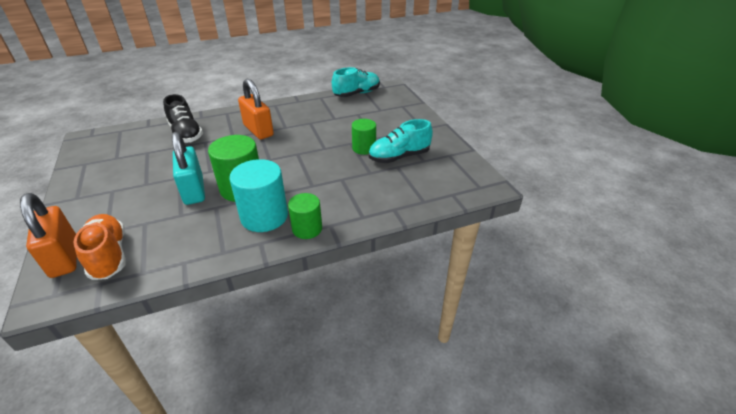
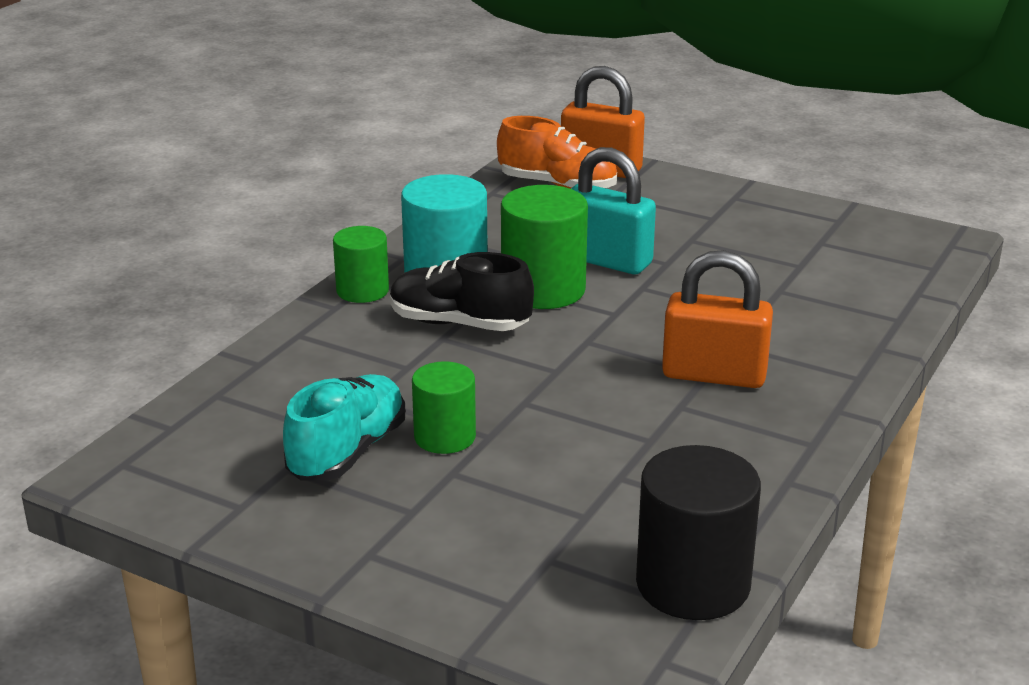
camera: 140 degrees right, 10 degrees down
black shoe [163,94,203,143] -> black shoe moved to [390,252,534,331]
turquoise shoe [332,67,380,97] -> black cylinder [636,445,761,620]

